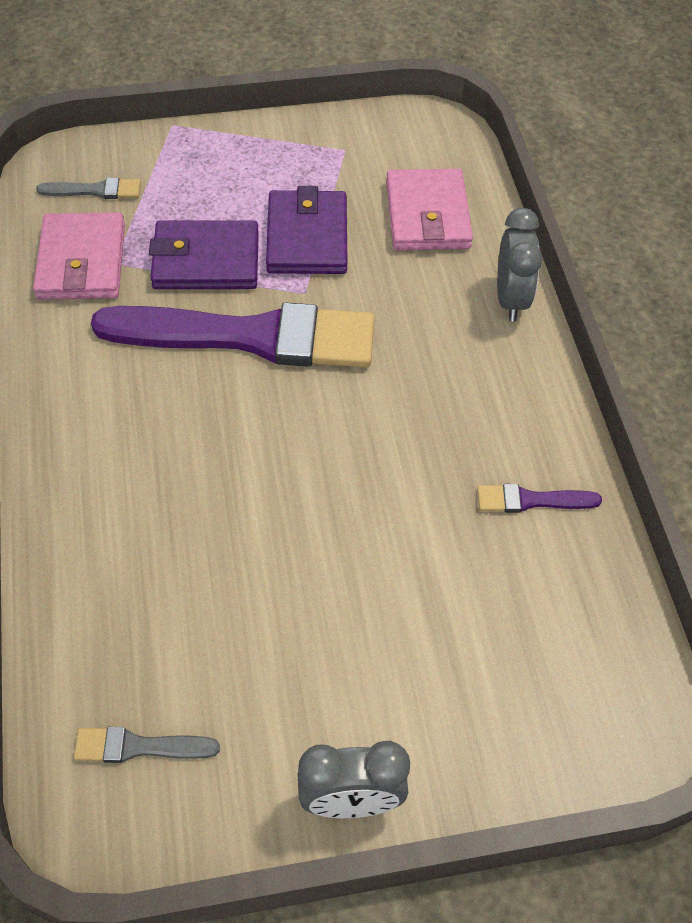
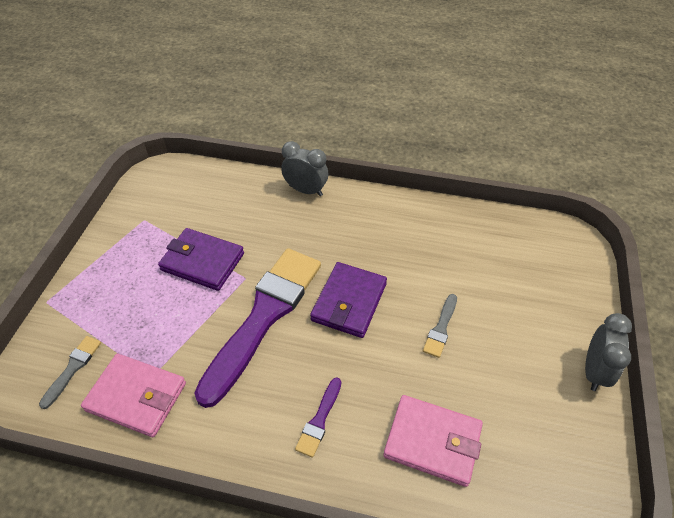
camera: 65 degrees left, 5 degrees down
grey brush [74,727,220,763] -> grey brush moved to [423,294,457,358]
purple wallet [149,220,259,289] -> purple wallet moved to [310,262,387,338]
pink wallet [386,169,473,250] -> pink wallet moved to [383,395,483,487]
purple brush [477,484,602,513] -> purple brush moved to [295,377,341,458]

